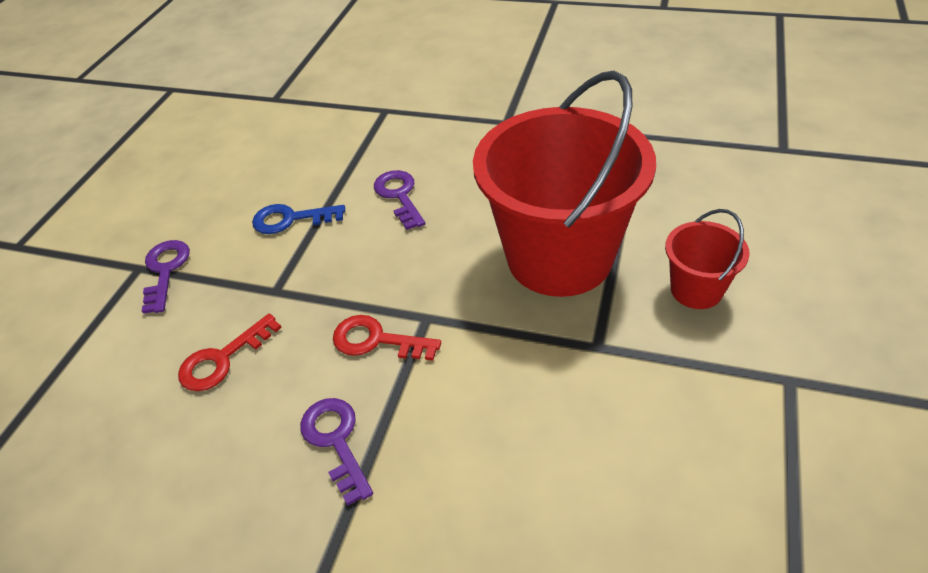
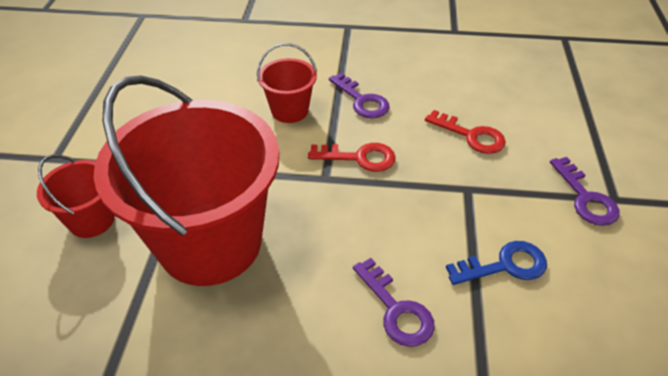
camera: 165 degrees right, 0 degrees up
red key [178,313,282,391] -> red key turned 90 degrees clockwise [425,110,506,154]
none -> red bucket [257,43,317,123]

